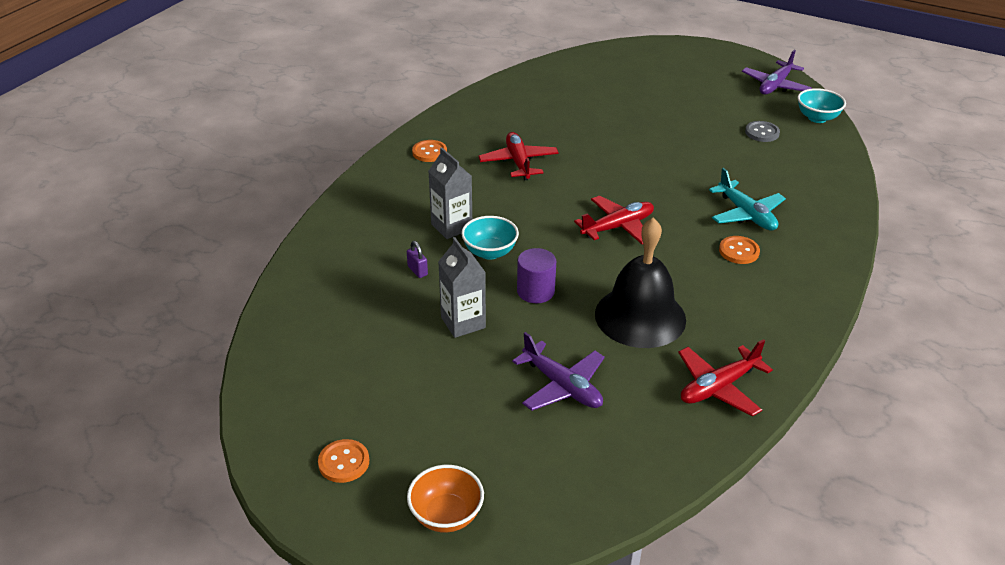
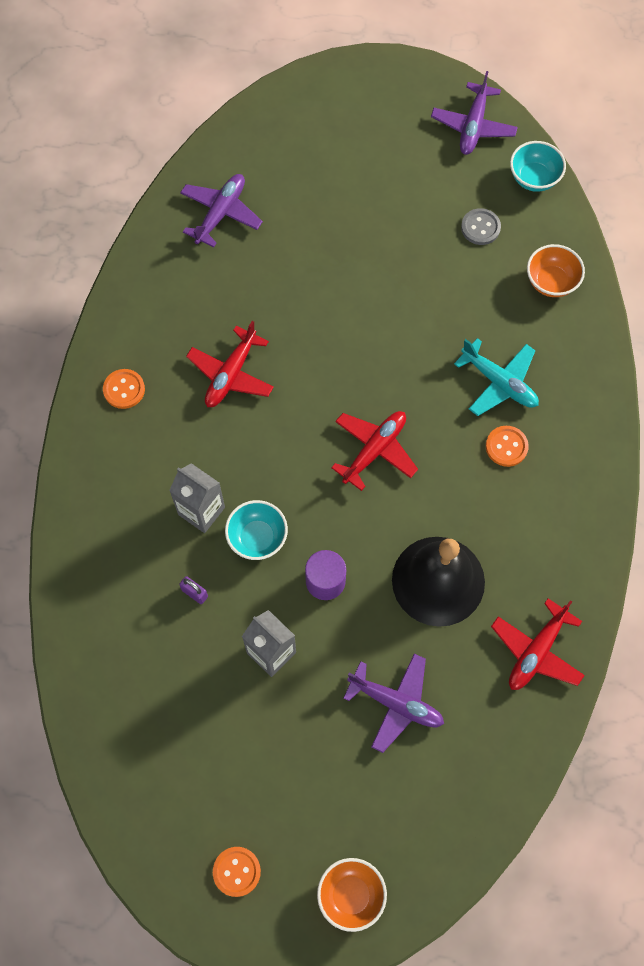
camera: 20 degrees left, 30 degrees up
red plane [478,132,559,180] -> red plane turned 120 degrees counterclockwise [186,321,274,407]
none -> purple plane [180,174,263,247]
none -> orange bowl [527,244,585,297]

